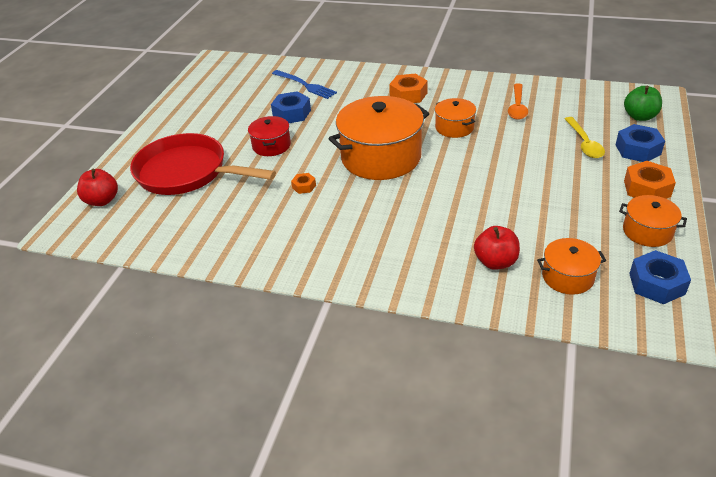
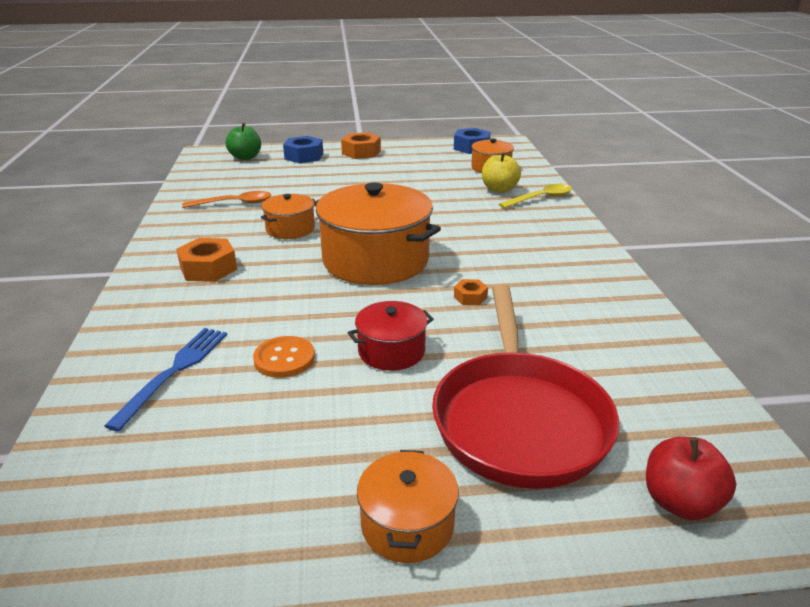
camera: 115 degrees left, 10 degrees down
blue nut [271,91,311,123] -> orange button [253,336,315,378]
red apple [474,226,520,270] -> yellow apple [482,152,521,193]
yellow spoon [565,117,605,158] -> yellow spoon moved to [499,184,572,209]
orange pot [619,195,687,247] -> orange pot moved to [357,450,459,563]

